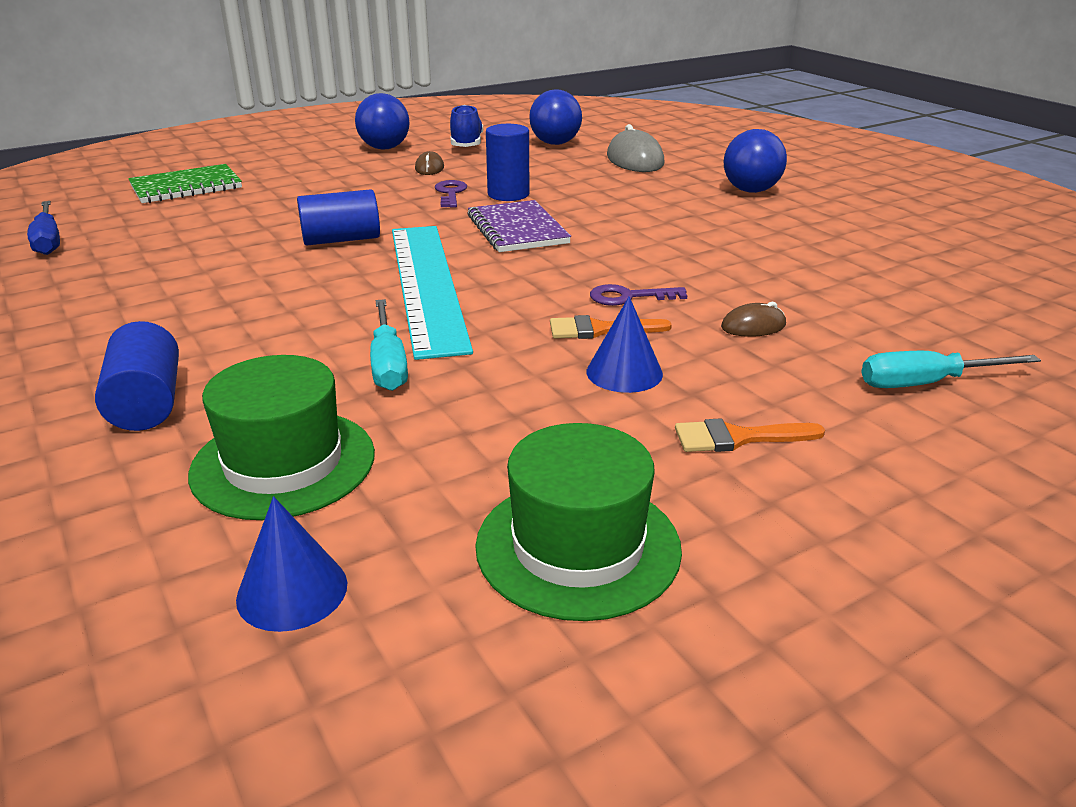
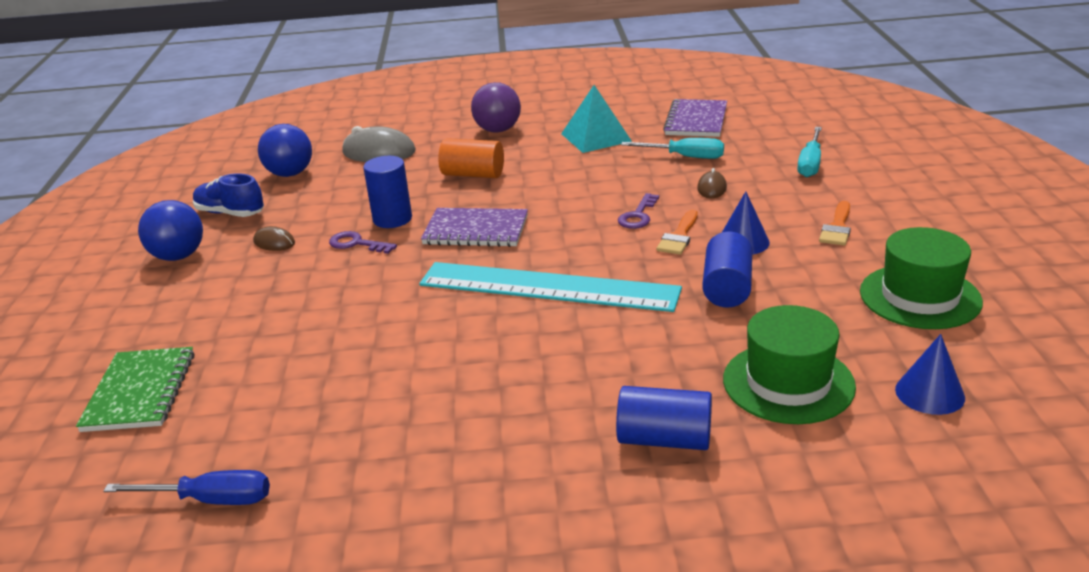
camera: 60 degrees left, 0 degrees up
blue cylinder [297,189,380,245] -> blue cylinder moved to [702,231,753,308]
turquoise screwdriver [370,299,408,391] -> turquoise screwdriver moved to [621,138,724,159]
blue ball [724,129,787,193] -> purple ball [471,82,521,133]
none -> orange cylinder [438,138,504,178]
none -> turquoise pyramid [561,85,632,153]
none -> purple notebook [663,99,727,137]

